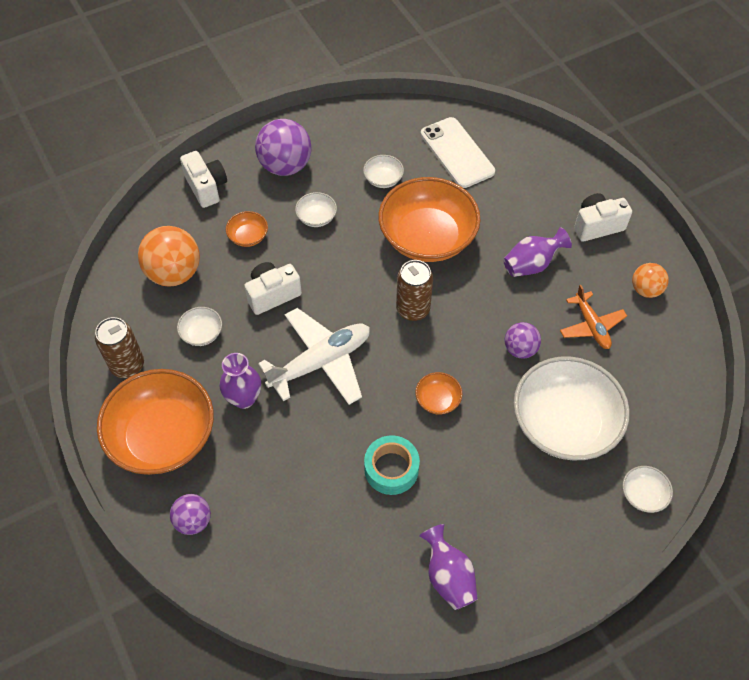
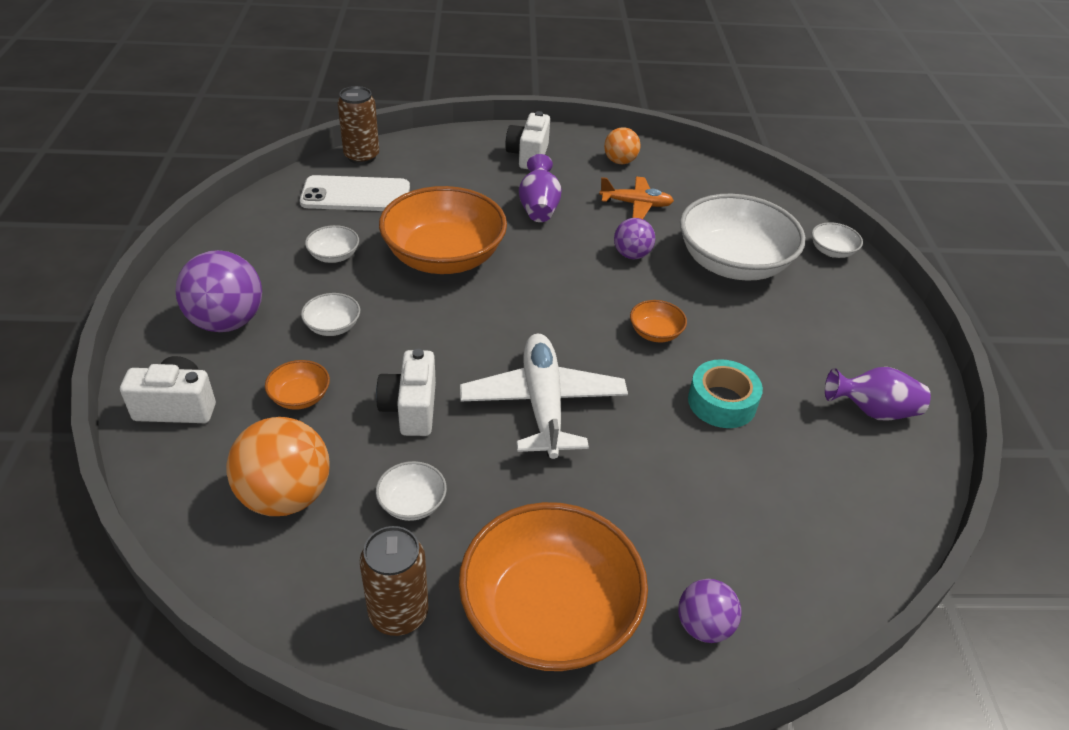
camera: 65 degrees left, 15 degrees down
purple vase [219,353,261,409] -> none
brown can [396,260,433,321] -> brown can moved to [338,86,379,164]

